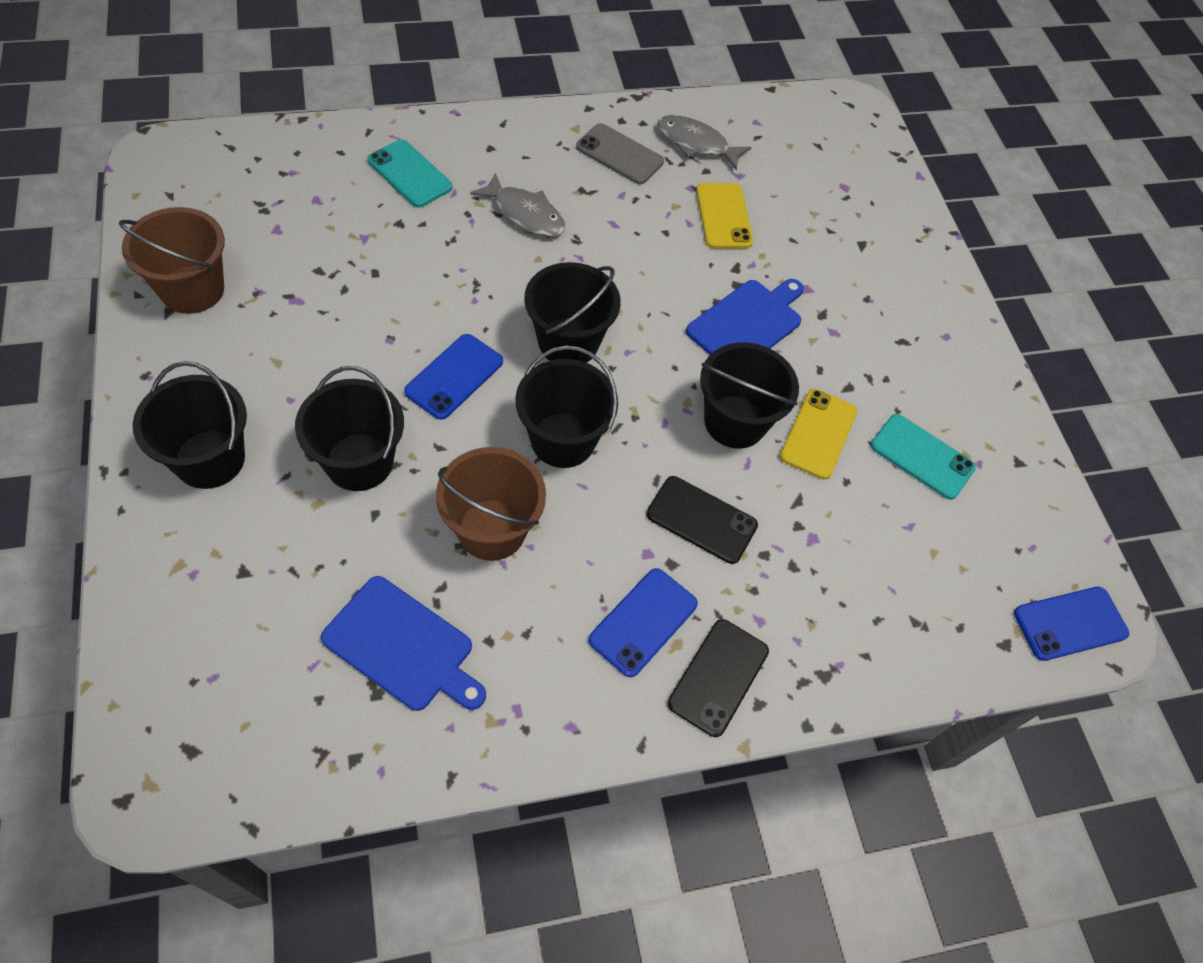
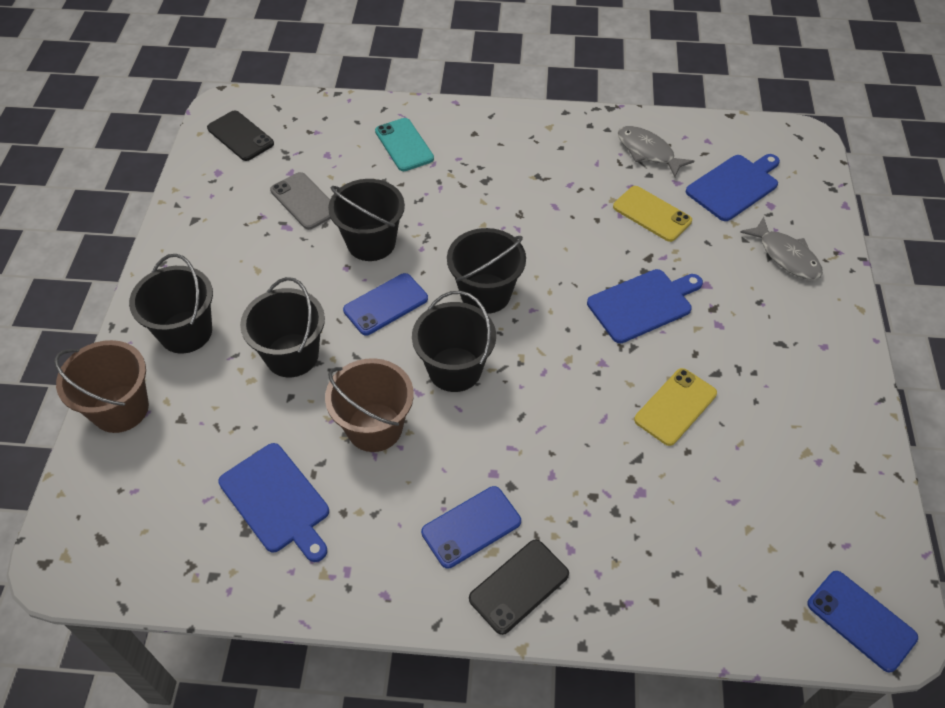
camera: 25 degrees right, 5 degrees down
brown bucket [119,207,225,314] -> brown bucket moved to [54,340,149,433]
grey fish [470,172,566,236] -> grey fish moved to [740,217,823,280]
grey phone [576,123,664,184] -> grey phone moved to [270,172,331,230]
black phone [646,476,758,564] -> black phone moved to [207,111,274,161]
yellow phone [696,183,753,249] -> yellow phone turned 60 degrees counterclockwise [613,186,692,242]
black bucket [700,342,799,448] -> black bucket moved to [328,179,405,261]
turquoise phone [871,414,976,500] -> none
blue phone [1014,587,1129,661] -> blue phone turned 45 degrees clockwise [807,571,918,673]
none -> blue cutting board [686,154,780,221]

